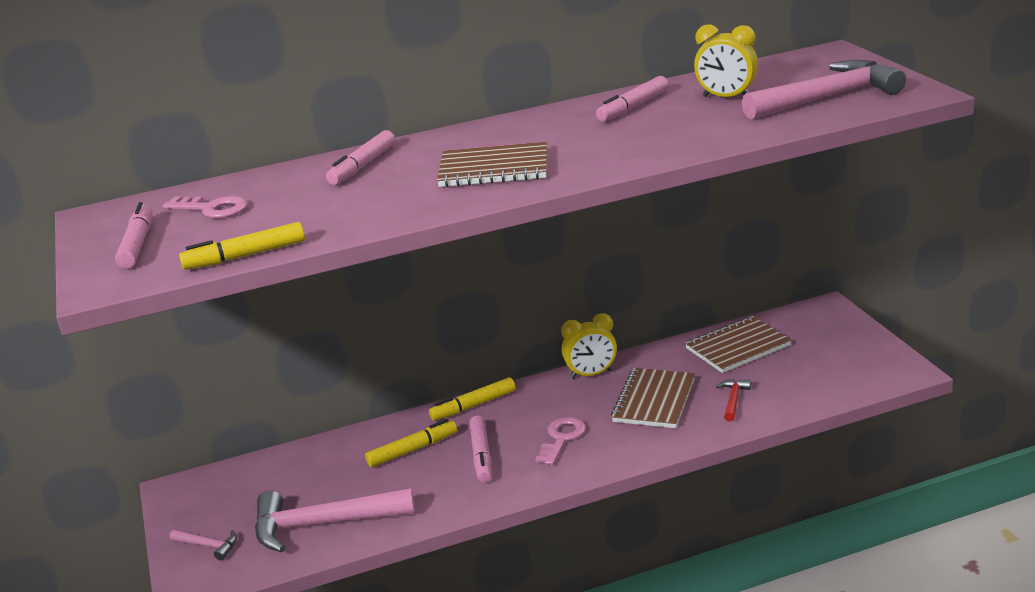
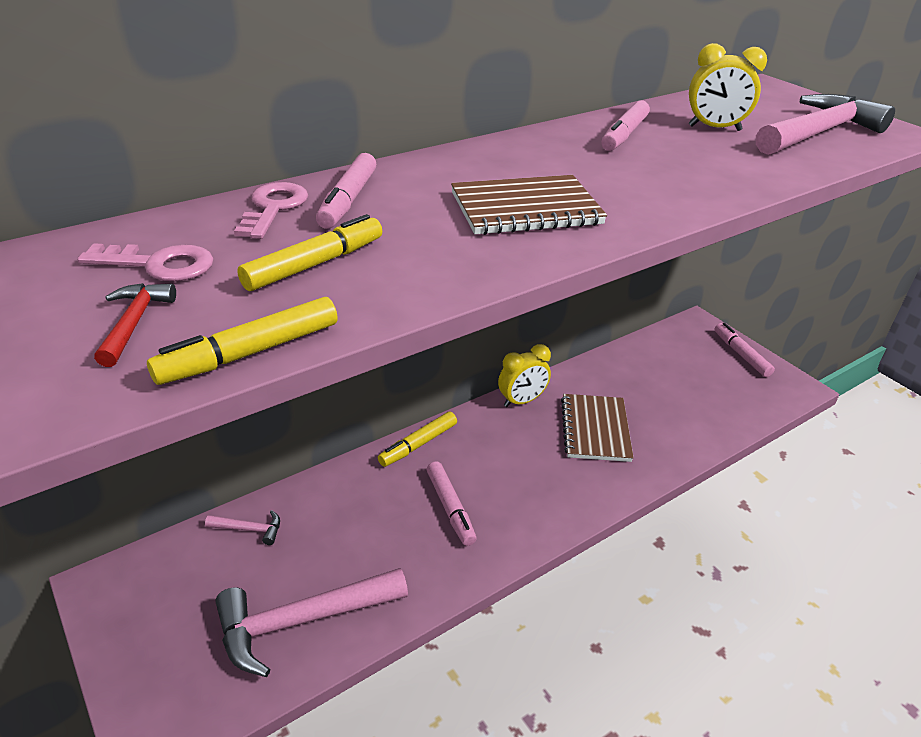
camera: 20 degrees left, 10 degrees up
pink marker [115,202,153,268] -> pink marker moved to [715,323,775,377]
pink hammer [169,530,237,560] -> pink hammer moved to [205,510,280,545]
yellow marker [365,419,457,467] -> yellow marker moved to [237,214,382,291]
pink key [535,417,586,465] -> pink key moved to [234,182,308,239]
brown notebook [685,316,791,373] -> none
red hammer [716,379,751,422] -> red hammer moved to [94,283,176,367]

